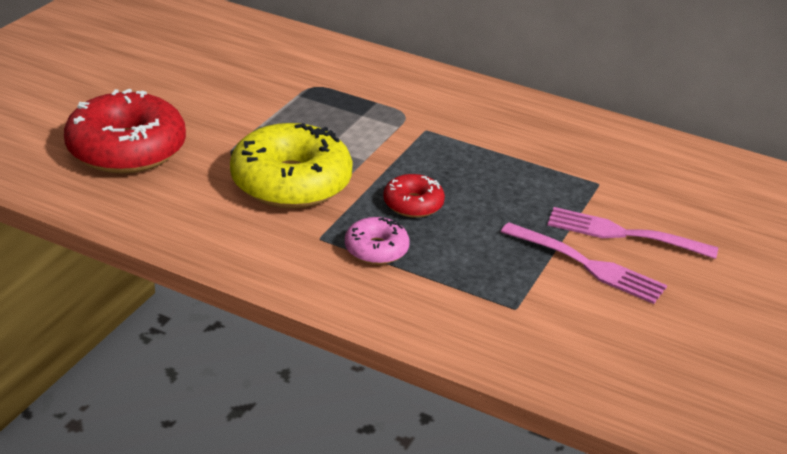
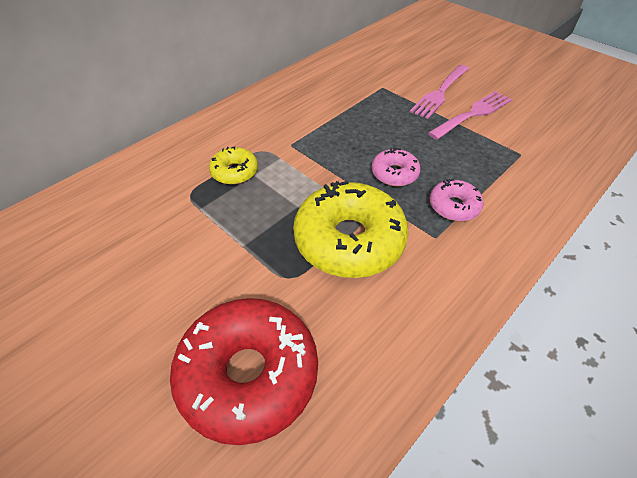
camera: 70 degrees left, 15 degrees up
red donut [383,174,445,218] -> pink donut [372,148,421,186]
none -> yellow donut [209,147,258,185]

